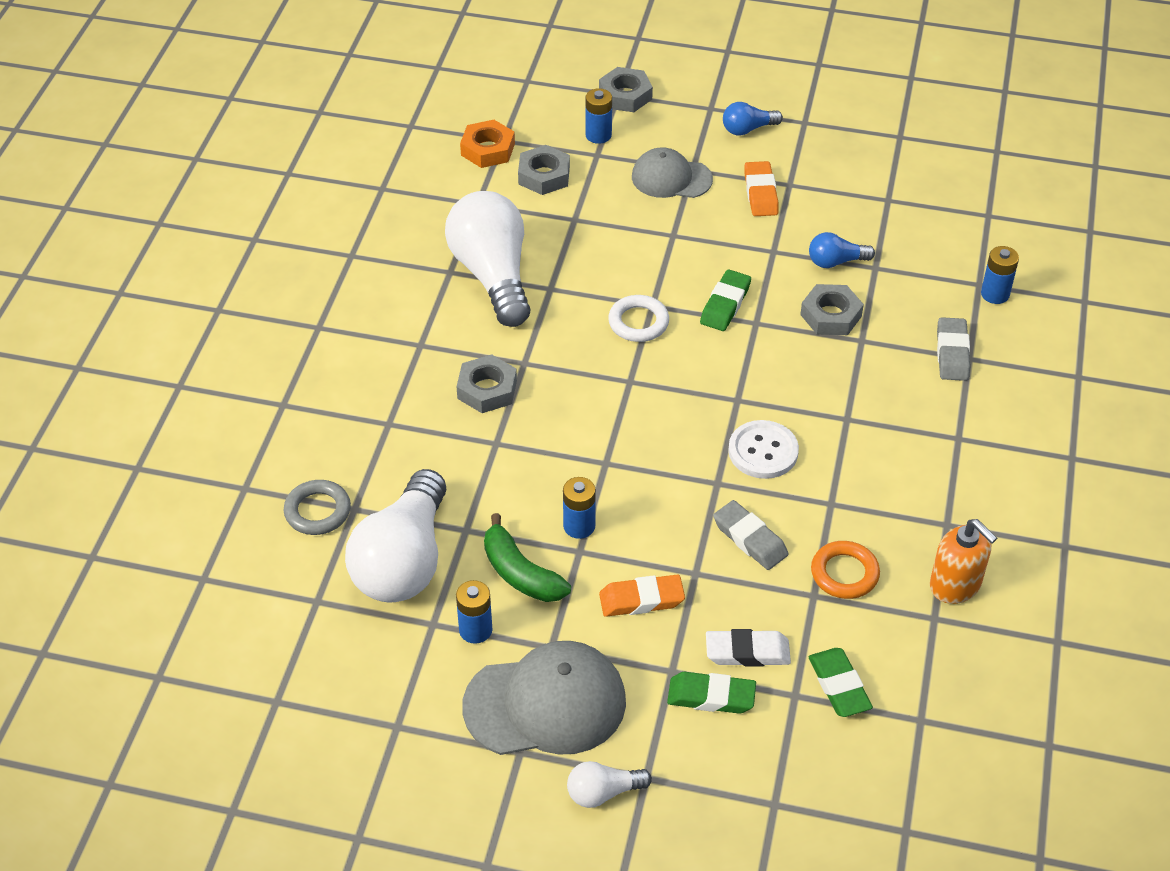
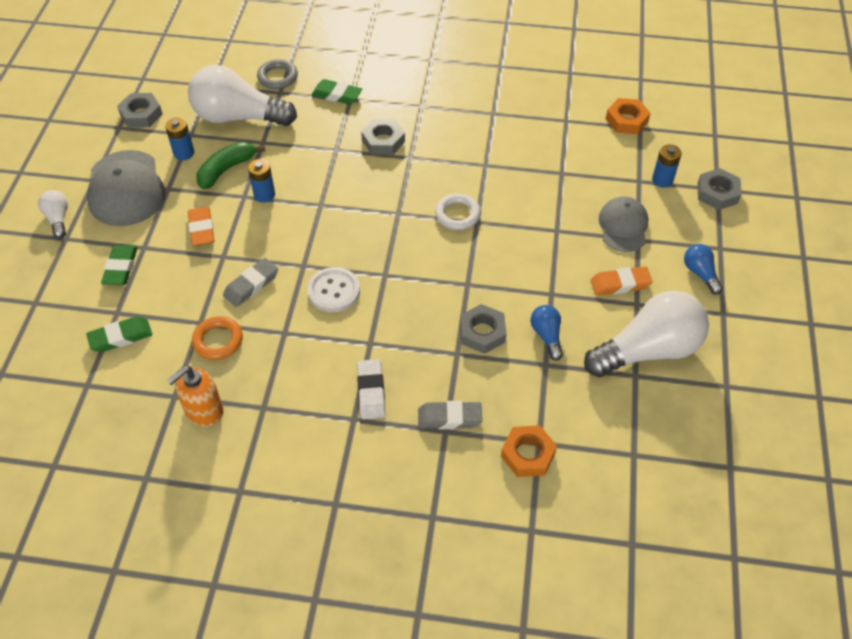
camera: 85 degrees right, 5 degrees up
white light bulb [445,191,530,327] -> white light bulb moved to [584,291,709,377]
grey nut [518,145,570,195] -> grey nut moved to [117,93,163,128]
green eraser [700,269,751,331] -> green eraser moved to [312,79,362,105]
white eraser [706,629,791,666] -> white eraser moved to [357,359,385,419]
blue battery [981,246,1019,304] -> orange nut [501,425,557,477]

